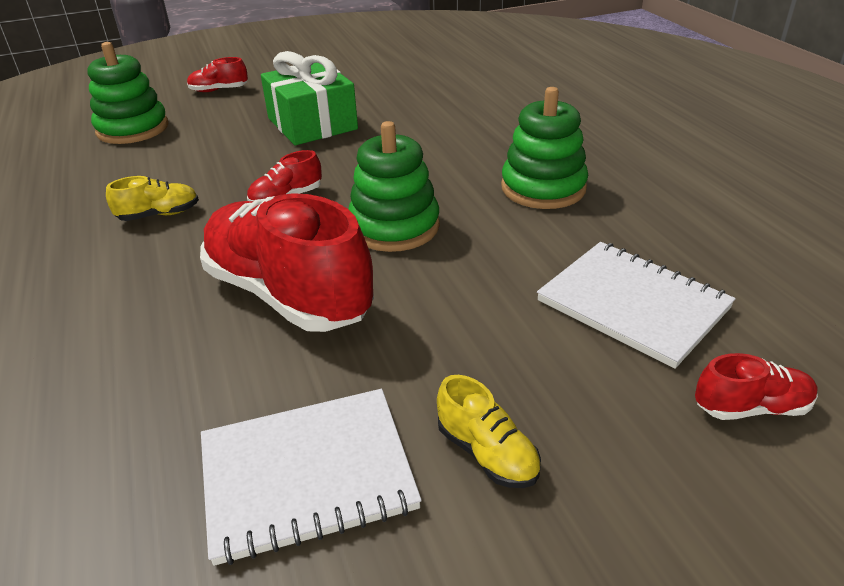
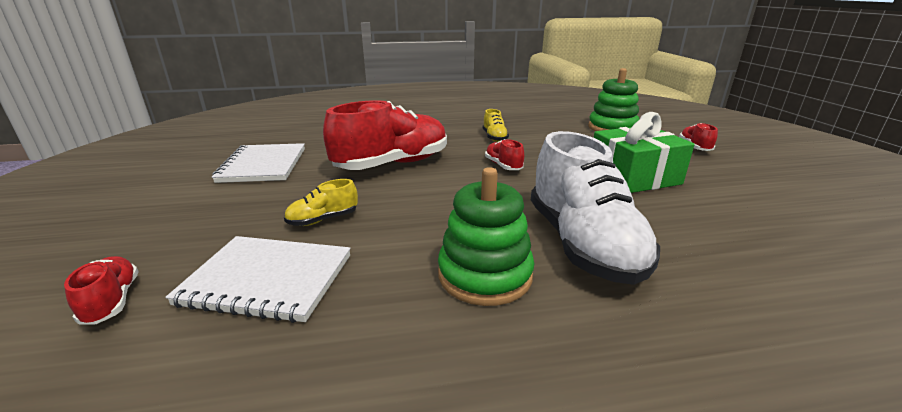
camera: 100 degrees right, 10 degrees down
green stacking toy [349,121,440,252] -> none
yellow shoe [437,375,541,488] -> yellow shoe moved to [284,179,358,226]
white notebook [537,242,736,369] -> white notebook turned 45 degrees clockwise [165,236,351,323]
red shoe [695,353,818,420] -> red shoe turned 150 degrees clockwise [64,256,139,325]
none -> white shoe [531,131,660,285]

